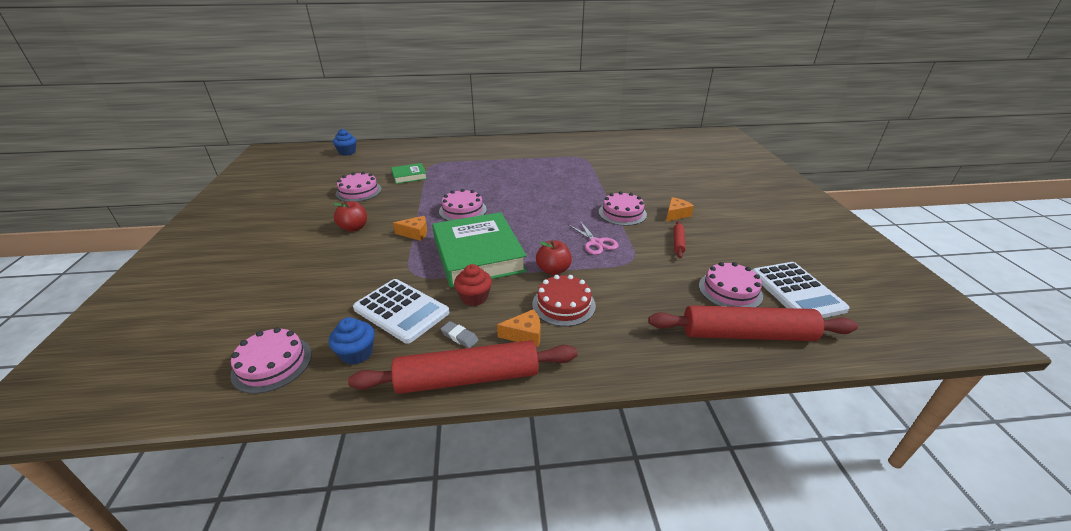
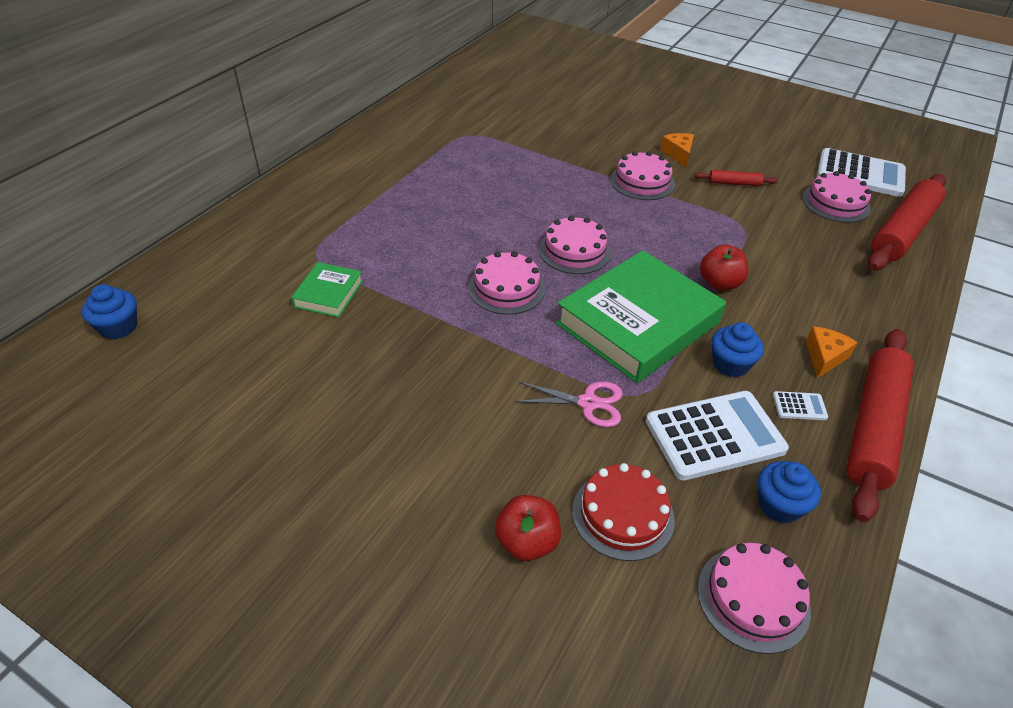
camera: 55 degrees left, 10 degrees up
red apple [333,201,367,232] -> red apple moved to [495,495,561,561]
pink cake [336,172,382,202] -> pink cake moved to [539,216,611,274]
orange cheese [393,216,427,241] -> none
green book [432,212,527,287] -> green book turned 60 degrees counterclockwise [556,250,726,383]
grey eraser [441,321,478,348] -> white calculator [773,391,828,420]
red cupcake [454,264,492,306] -> blue cupcake [712,322,764,377]
red cake [532,275,596,327] -> red cake moved to [572,463,675,561]
pink scissors [569,221,619,255] -> pink scissors moved to [515,381,622,427]
red rolling pin [673,221,686,258] -> red rolling pin turned 45 degrees counterclockwise [694,170,778,186]

